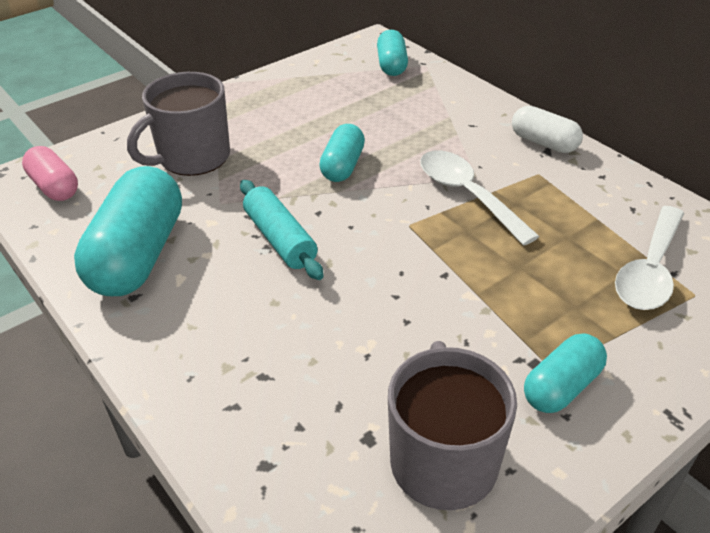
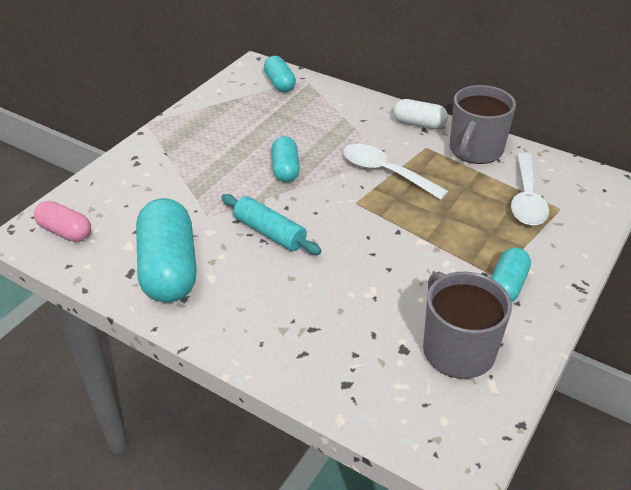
camera: 20 degrees left, 0 degrees up
grey mug [127,72,230,176] -> grey mug moved to [450,85,516,164]

